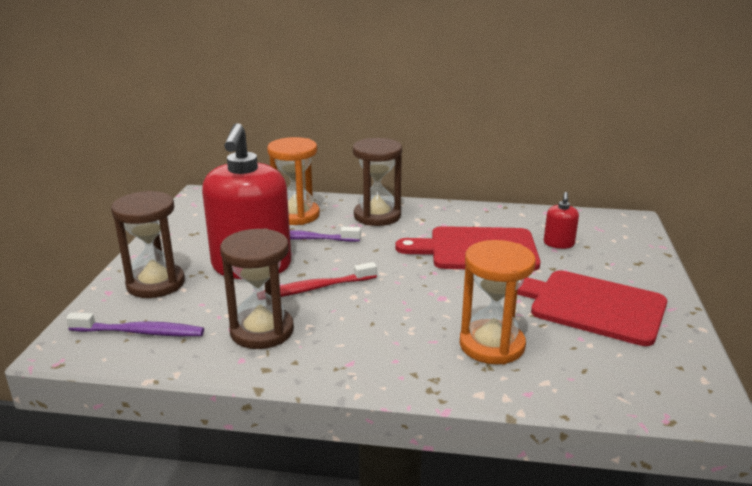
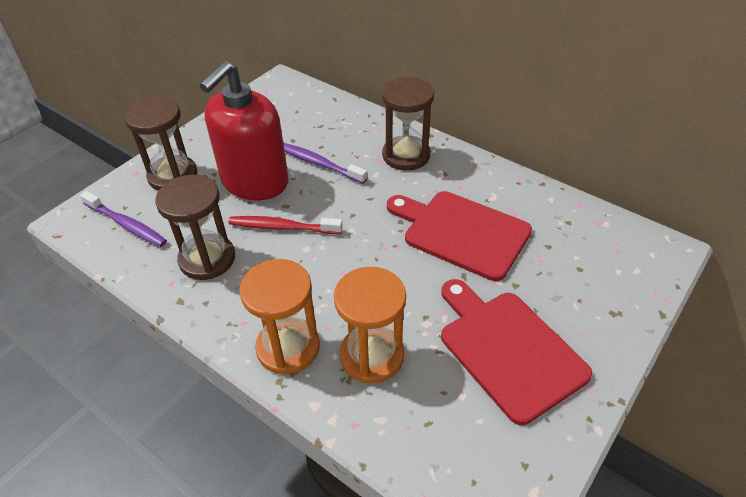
camera: 30 degrees right, 20 degrees up
orange hourglass [267,137,320,225] -> orange hourglass moved to [239,259,320,375]
red soap dispenser [544,192,579,249] -> none

